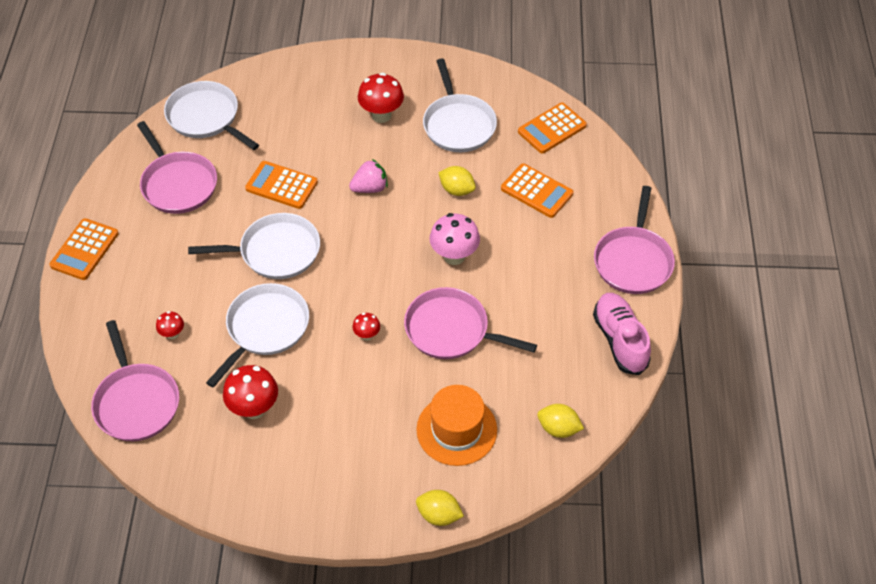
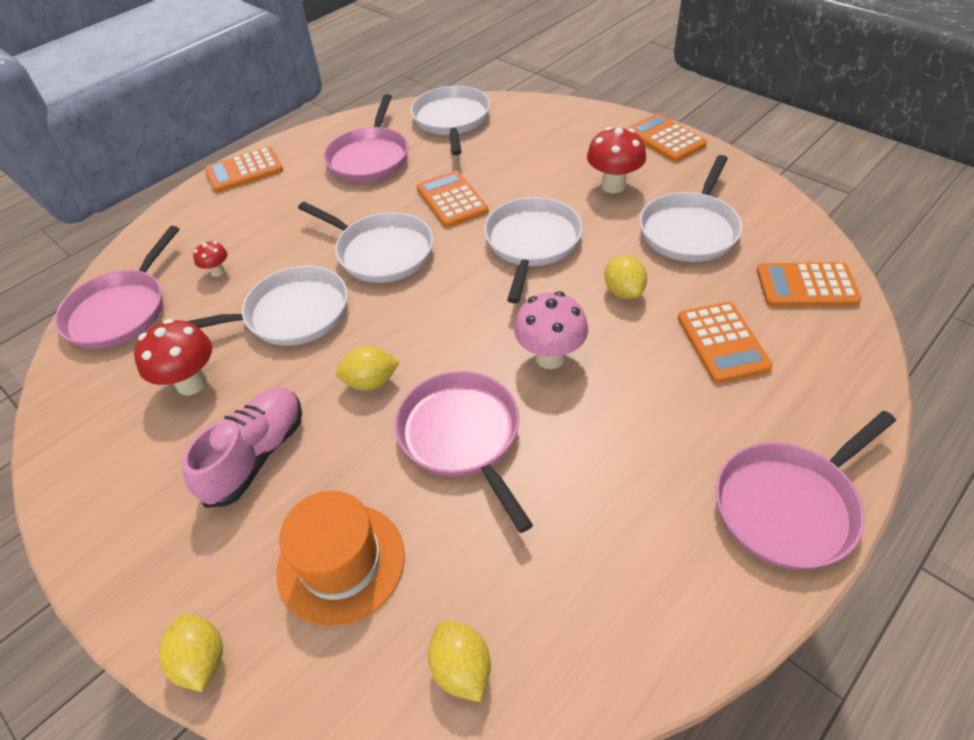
camera: 45 degrees right, 5 degrees down
pink strawberry [349,159,388,193] -> white pan [484,197,583,303]
red mushroom [352,313,380,340] -> yellow lemon [336,346,400,391]
pink shoe [593,293,651,375] -> pink shoe moved to [182,388,302,508]
none -> orange calculator [627,113,707,162]

